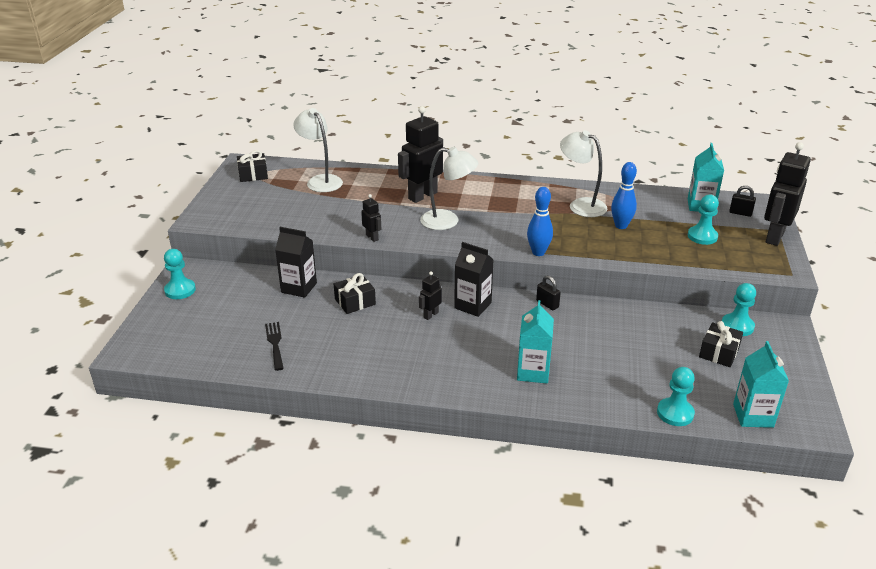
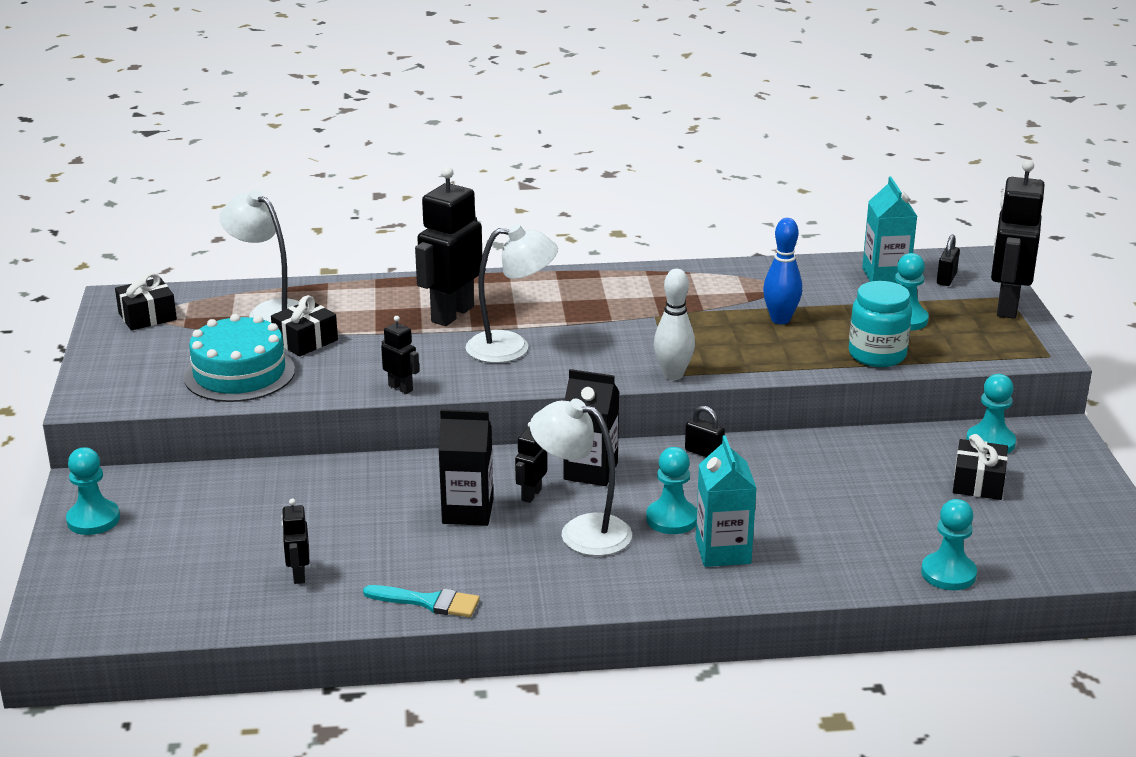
camera: 15 degrees left, 5 degrees down
black fork [265,322,284,371] -> black robot [281,499,309,584]
black carton [275,227,317,298] -> black carton moved to [438,409,493,526]
black gift [334,273,376,314] -> black gift moved to [271,295,338,356]
blue bowling pin [527,187,553,256] -> white bowling pin [654,269,695,380]
white lamp [560,130,607,217] -> white lamp moved to [530,399,632,556]
black padlock [729,186,756,217] -> black padlock turned 75 degrees counterclockwise [937,235,960,286]
turquoise carton [733,341,789,428] -> none
none -> turquoise cake [184,314,295,402]
none -> turquoise brush [363,585,480,617]
none -> turquoise pawn [646,447,697,534]
none -> turquoise jar [849,281,912,367]

